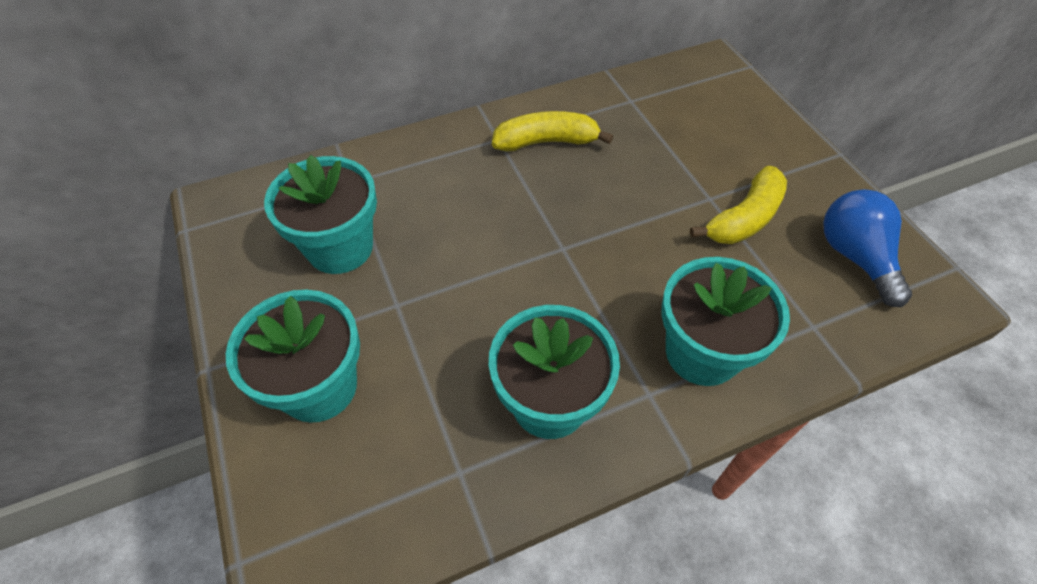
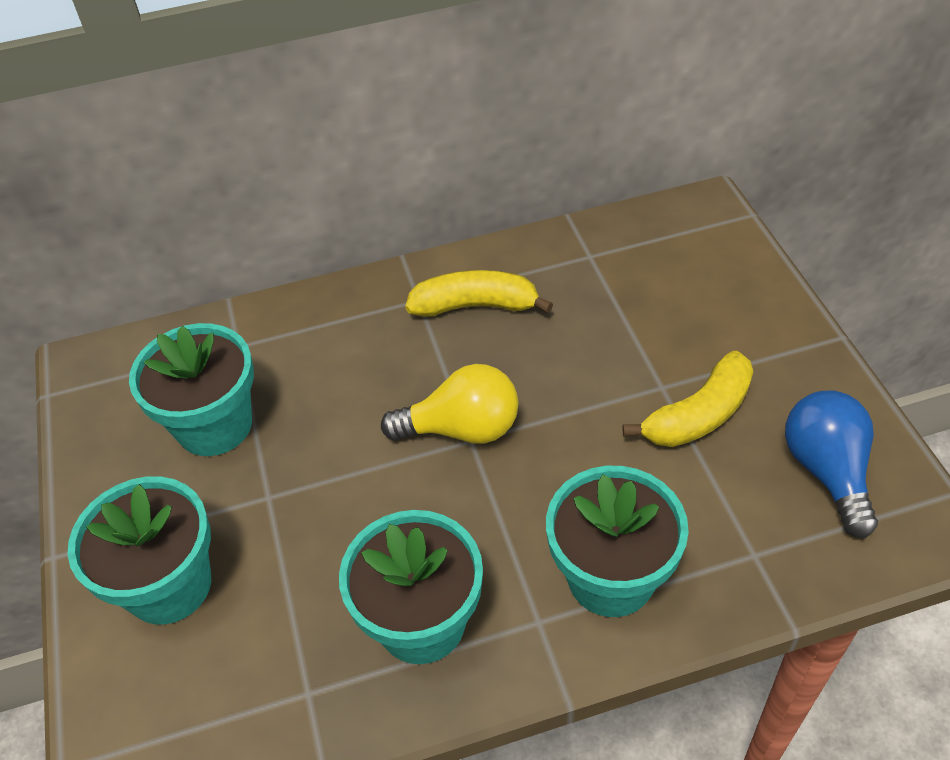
camera: 10 degrees right, 5 degrees down
none -> yellow light bulb [381,364,518,444]

